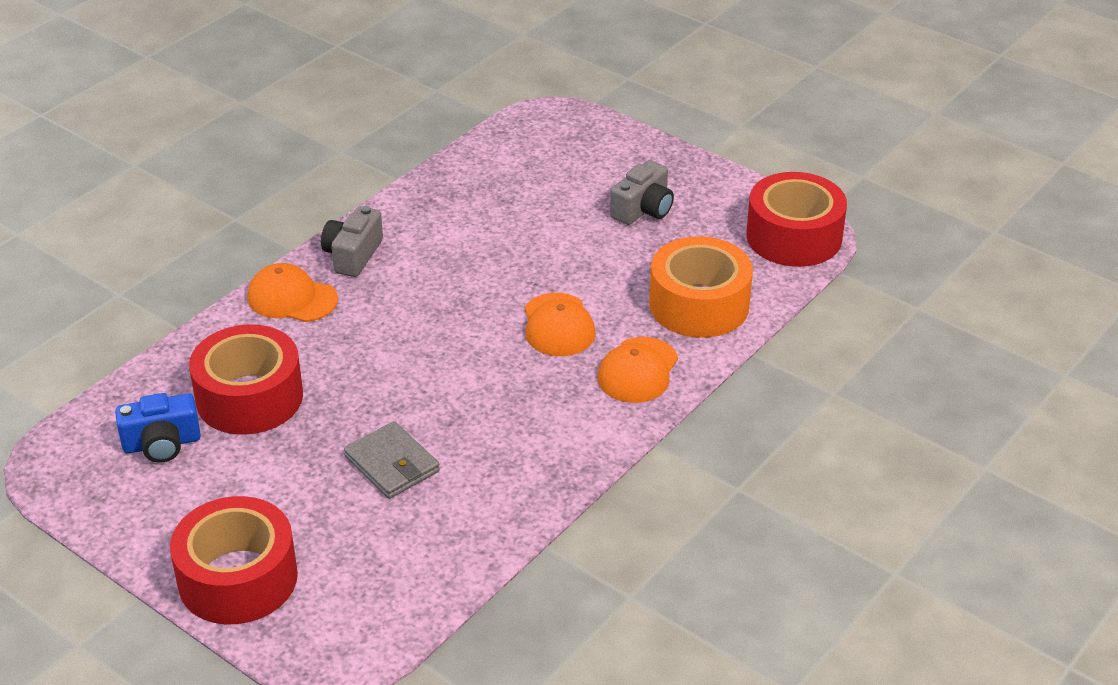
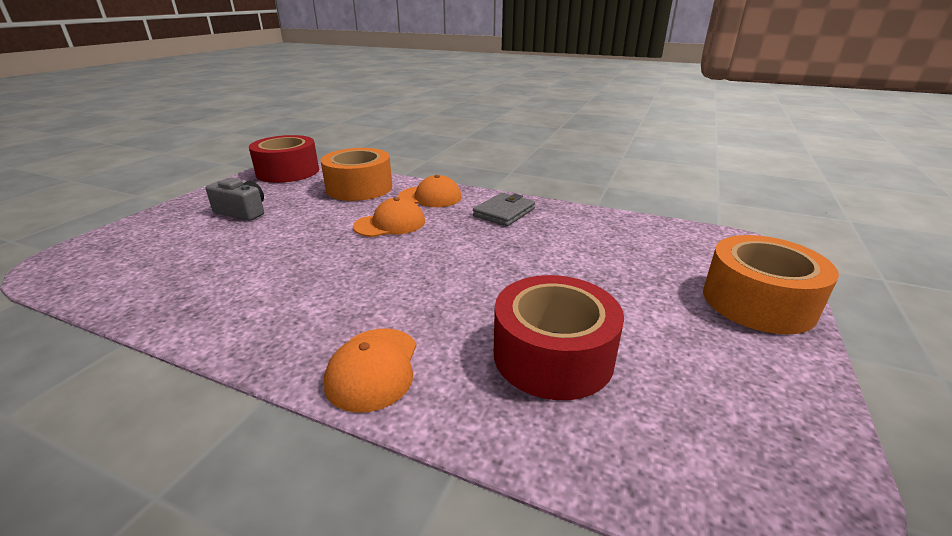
camera: 105 degrees left, 10 degrees down
blue camera [115,393,201,463] -> none
red tape [170,496,298,624] -> orange tape [703,235,839,334]
grey camera [321,206,383,277] -> none
grey wallet [344,421,440,499] -> grey wallet moved to [473,193,535,226]

